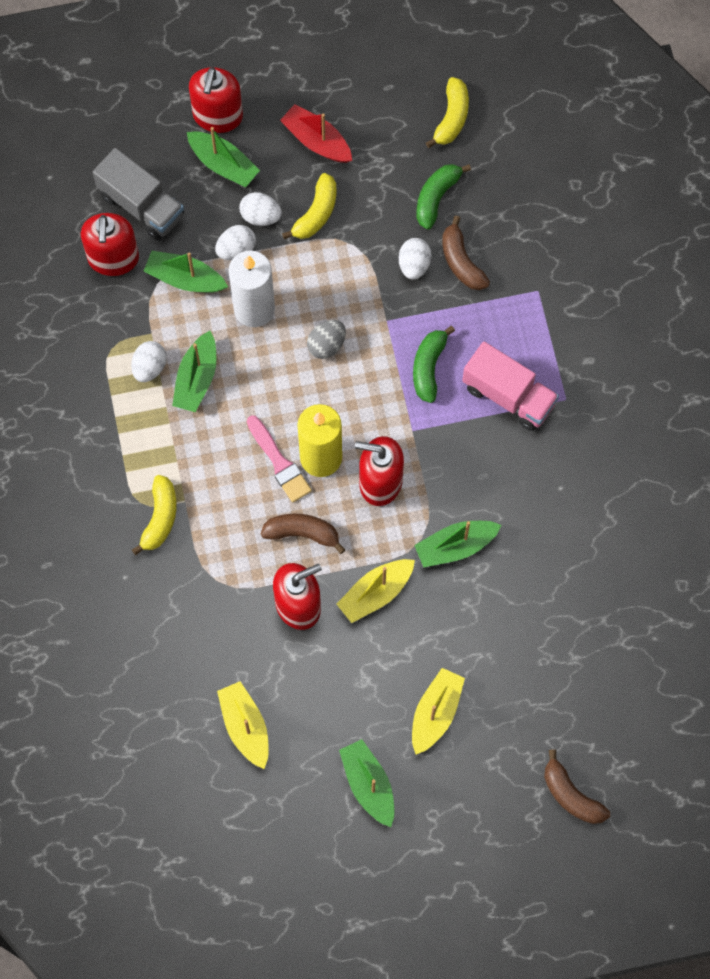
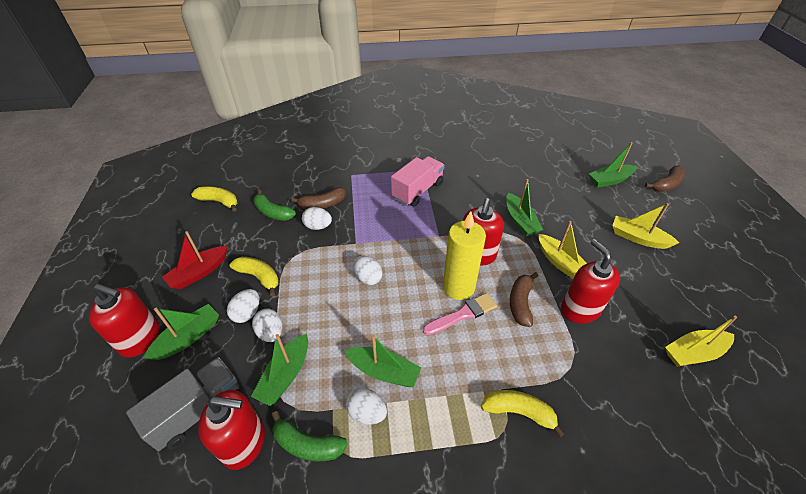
camera: 85 degrees left, 25 degrees down
white candle [228,250,275,327] -> none
grey egg [307,320,346,359] -> white egg [354,256,383,285]
green boat [339,739,394,827] -> green boat moved to [589,142,637,188]
green banana [413,326,455,403] -> green banana moved to [272,411,348,462]

